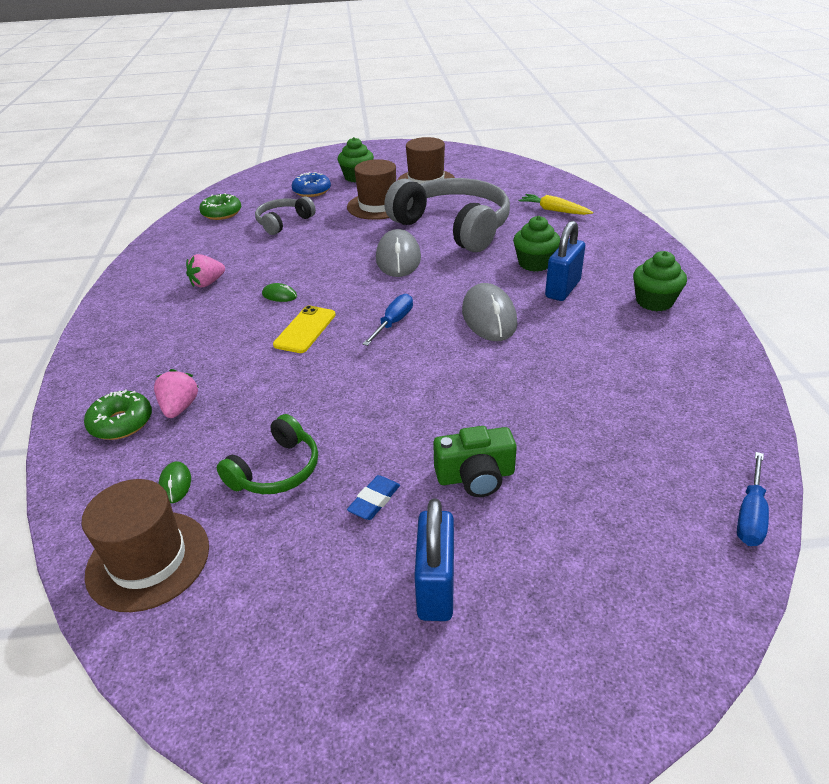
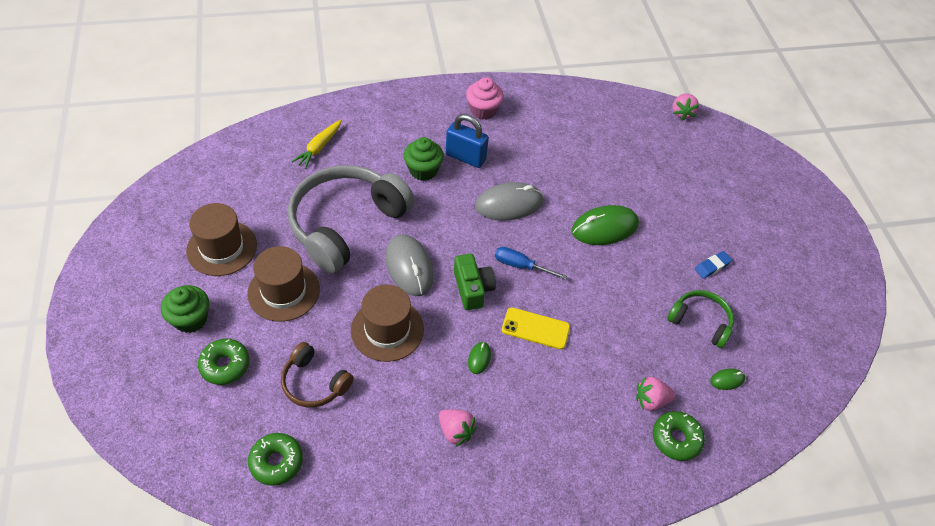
camera: 100 degrees left, 15 degrees up
brown hat [82,479,209,612] -> brown hat moved to [351,285,424,362]
grey headphones [255,196,316,235] -> brown headphones [281,342,354,408]
blue donut [292,172,331,197] -> green donut [198,339,250,385]
blue eraser [347,475,400,520] -> blue eraser turned 60 degrees counterclockwise [695,251,732,279]
grey mouse [376,229,421,277] -> grey mouse turned 75 degrees clockwise [385,234,434,296]
blue padlock [414,498,454,621] -> none
green camera [433,426,517,497] -> green camera moved to [454,254,496,310]
green cupcake [633,251,687,311] -> pink cupcake [466,77,504,120]
blue screwdriver [737,452,769,546] -> pink strawberry [672,93,699,120]
none -> green mouse [571,205,639,245]

